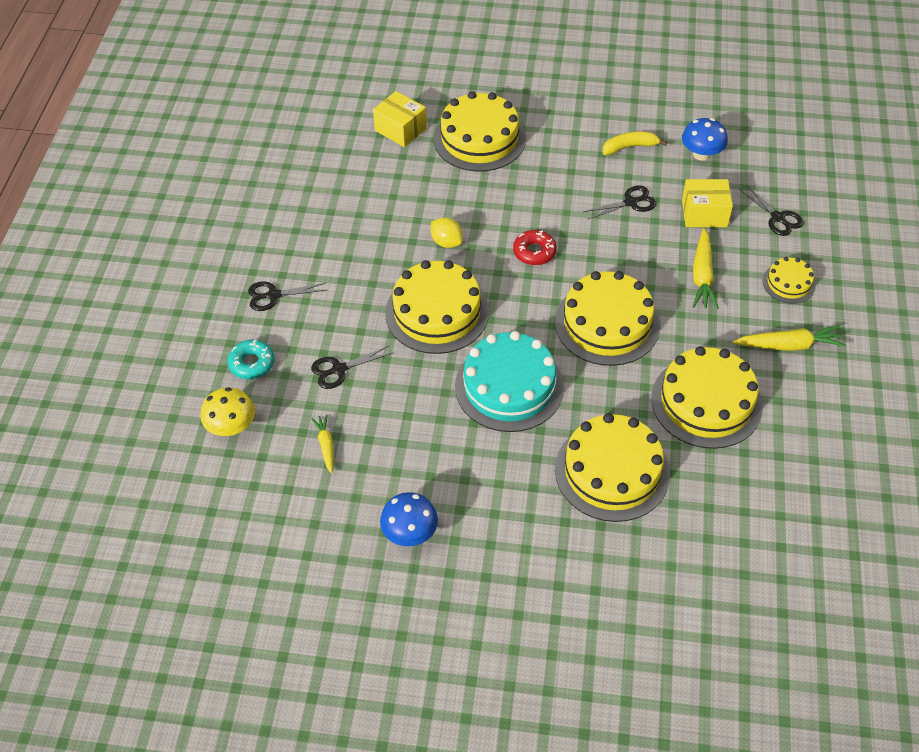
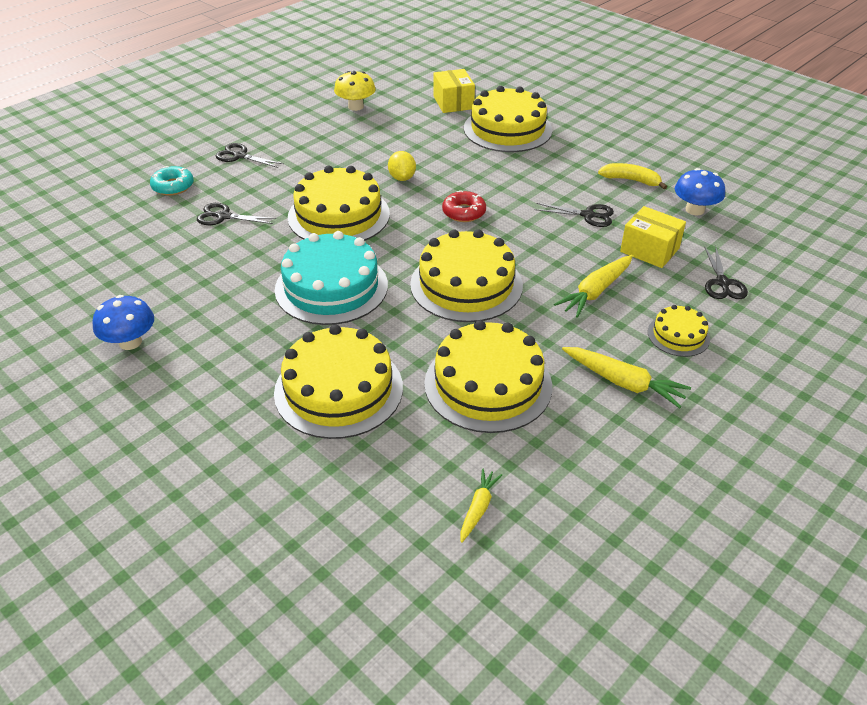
camera: 35 degrees right, 10 degrees down
yellow mushroom [201,387,255,436] -> yellow mushroom moved to [334,71,376,111]
yellow carrot [311,414,333,474] -> yellow carrot moved to [460,468,502,543]

